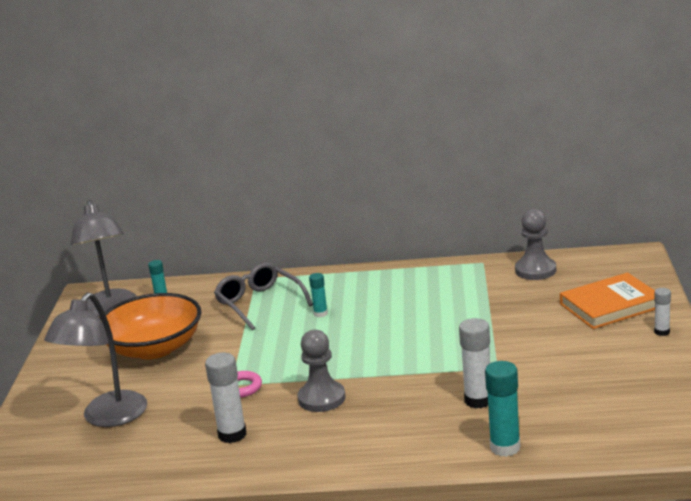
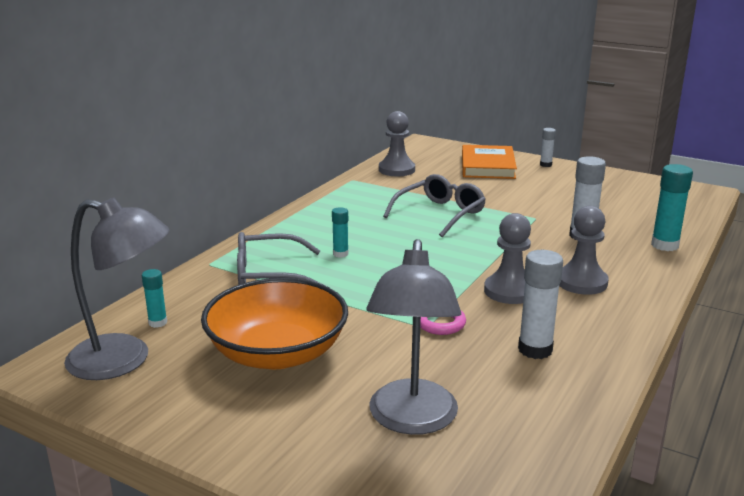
camera: 65 degrees left, 0 degrees up
grey lamp [44,292,147,427] -> grey lamp turned 45 degrees clockwise [367,239,461,435]
none -> grey glasses [383,174,486,237]
none -> grey pawn [559,206,609,295]

